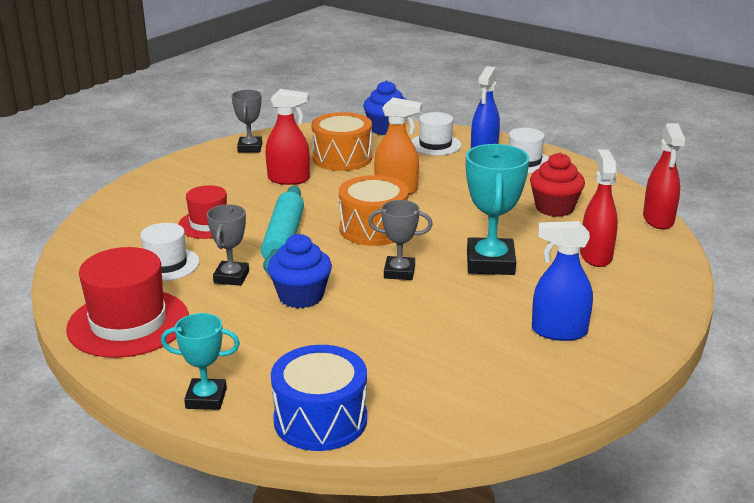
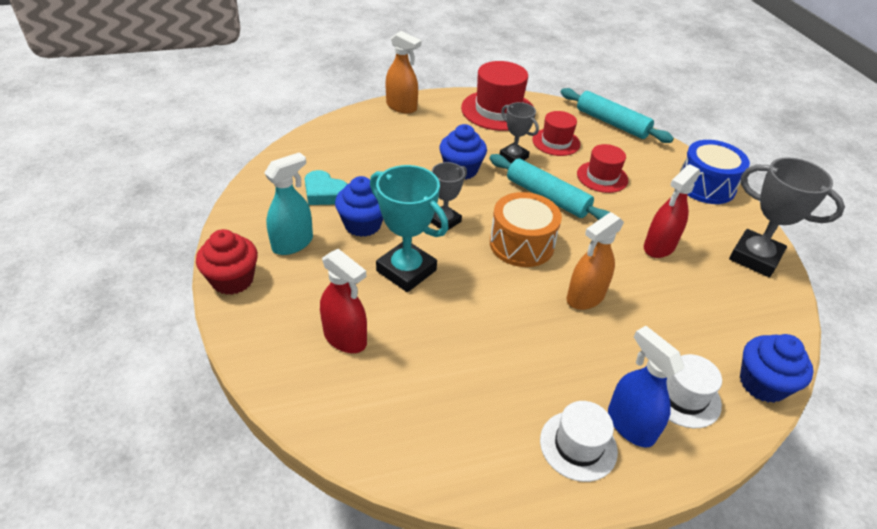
camera: 125 degrees right, 15 degrees up
white hat [140,223,200,281] -> red hat [532,111,580,156]
turquoise trophy [161,313,240,410] -> orange spray bottle [386,31,421,114]
grey trophy [231,90,262,153] -> grey trophy [729,157,845,277], size x1.65
blue drum [271,345,367,451] -> blue drum moved to [679,140,750,204]
orange drum [311,112,372,171] -> none
red cupcake [530,153,585,217] -> red cupcake moved to [196,229,258,295]
blue spray bottle [532,221,593,341] -> turquoise spray bottle [264,152,313,255]
red spray bottle [643,123,685,229] -> none
none -> turquoise heart [305,170,347,205]
none -> blue cupcake [335,176,383,237]
none -> turquoise rolling pin [561,88,674,143]

